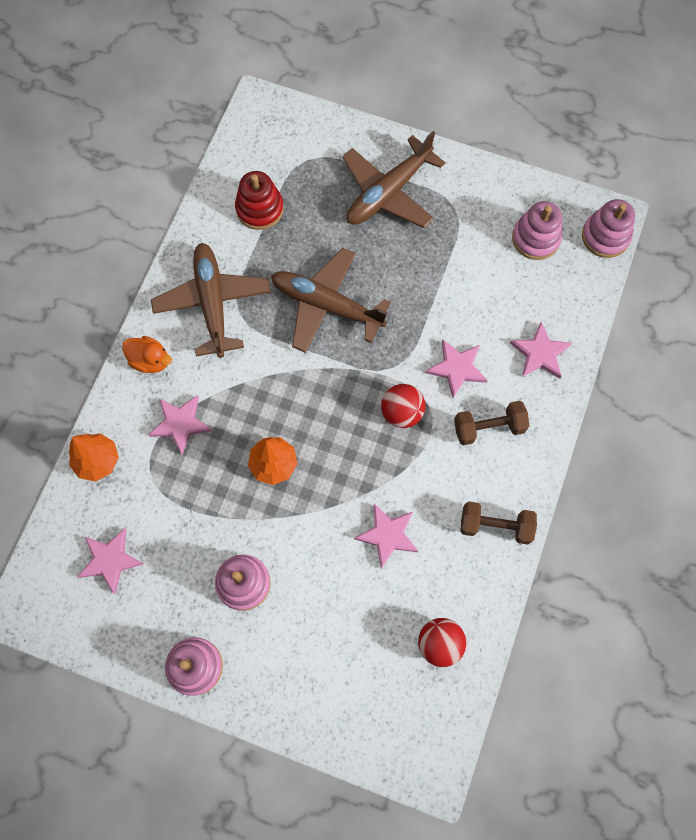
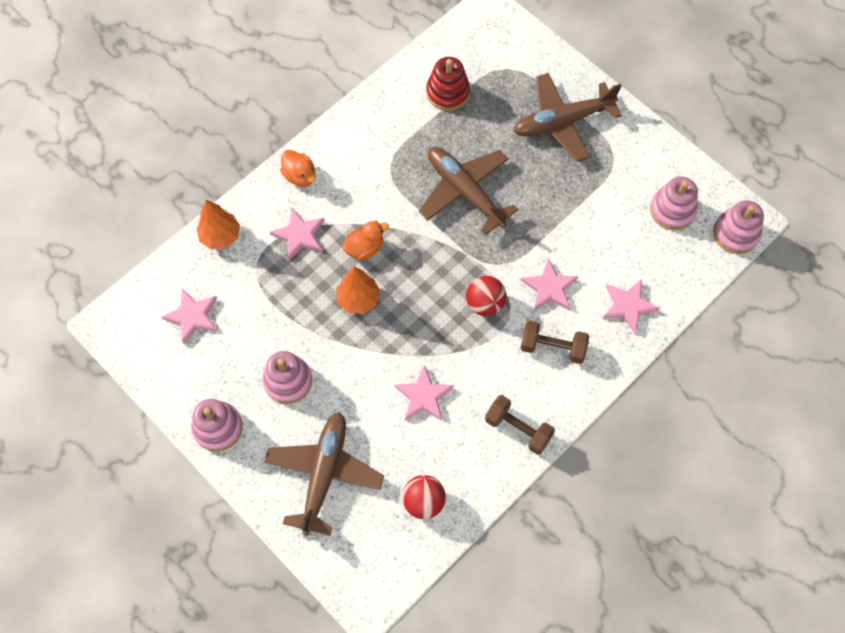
camera: 25 degrees right, 5 degrees down
brown plane [151,243,270,358] -> brown plane moved to [264,412,384,536]
none -> orange duck [342,221,389,260]

